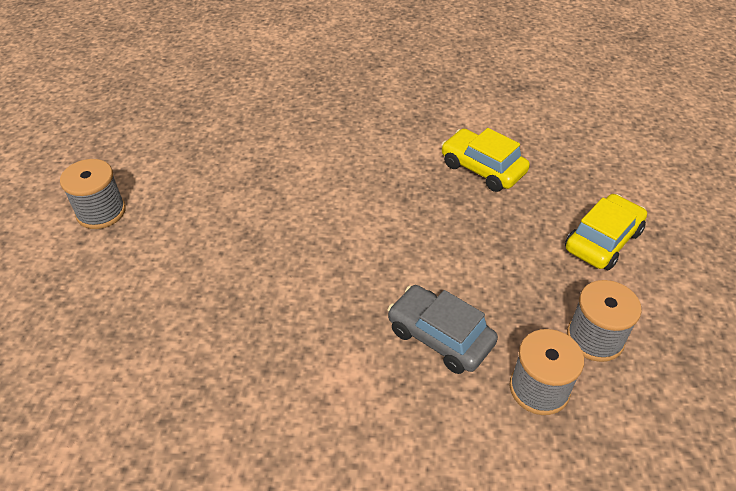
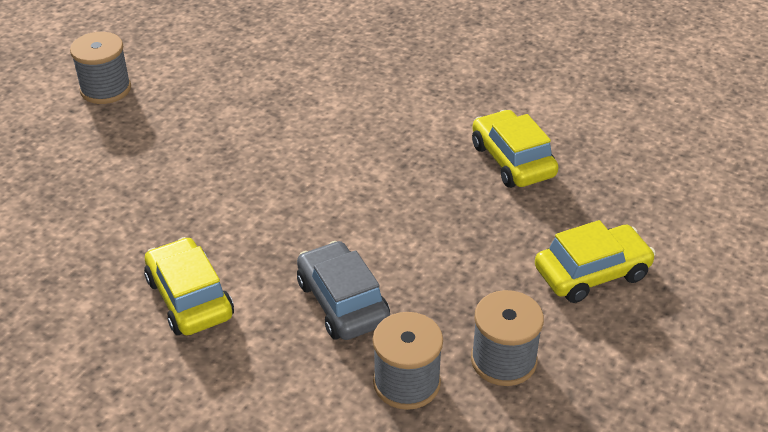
camera: 25 degrees right, 5 degrees down
none -> yellow car [144,237,234,335]

